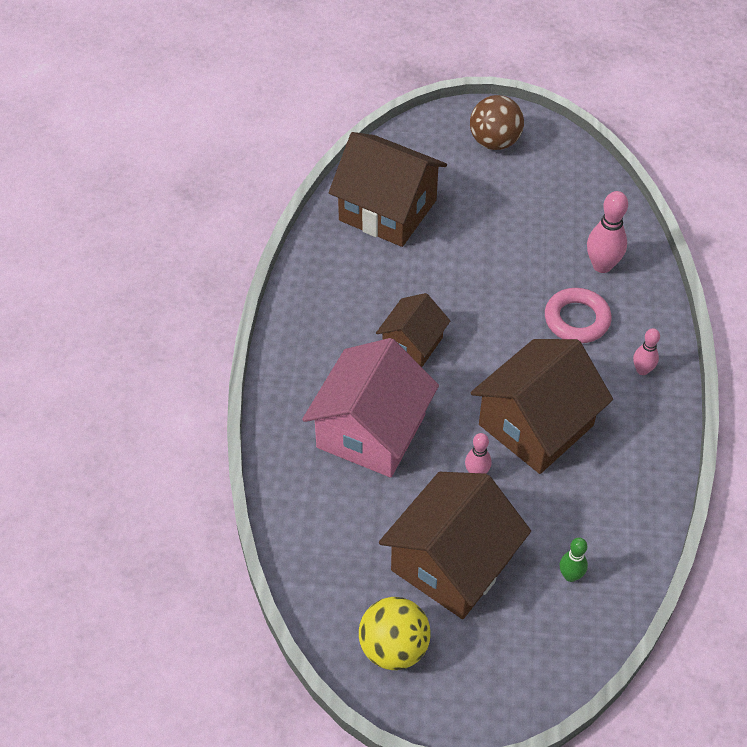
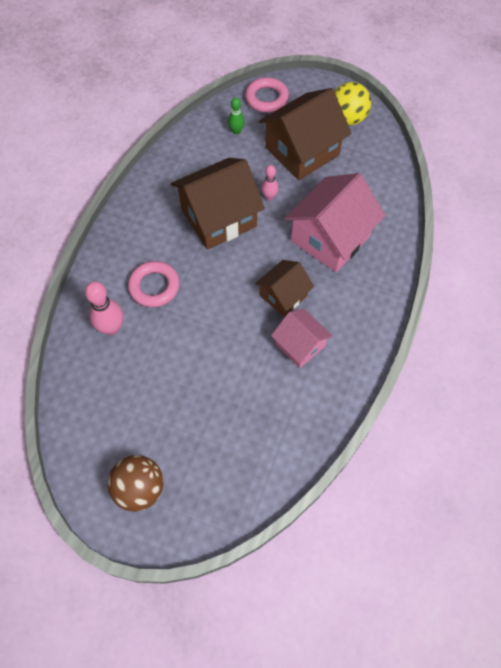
camera: 165 degrees left, 10 degrees up
brown house [329,132,447,247] -> none
pink bowling pin [633,328,660,375] -> none
none -> pink ring [245,77,289,113]
none -> pink house [271,309,333,368]

